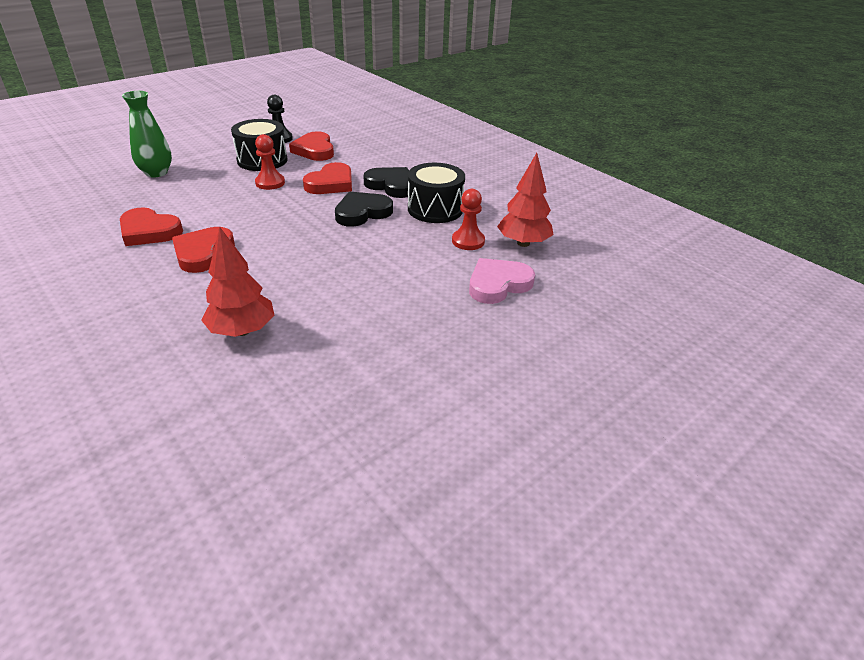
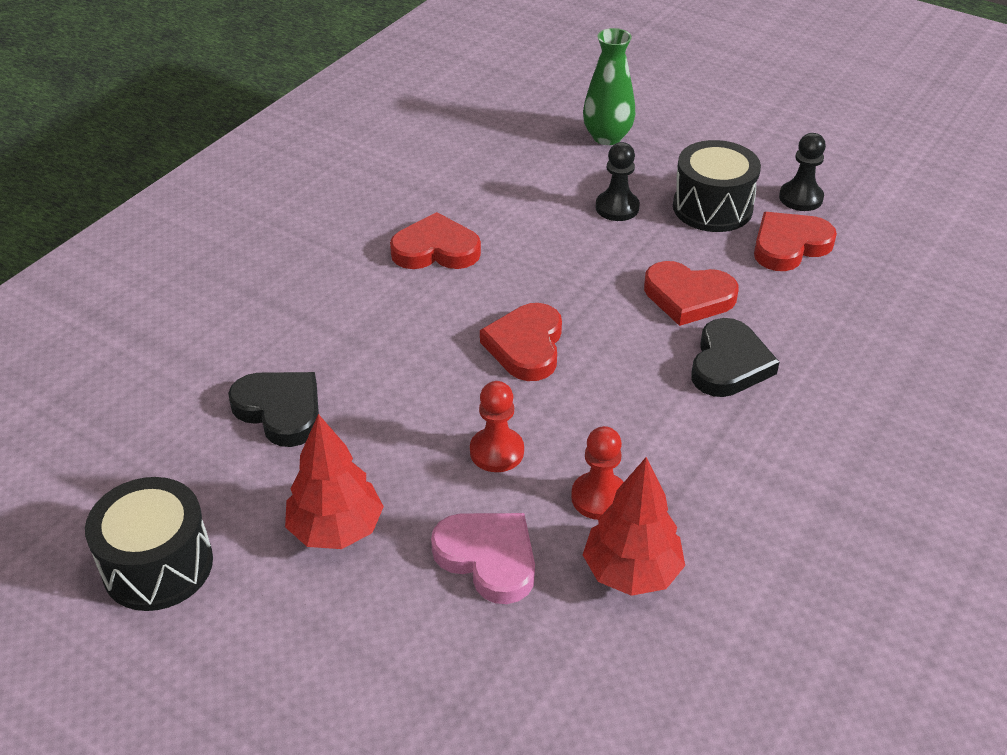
camera: 75 degrees right, 5 degrees up
red heart [120,207,183,246] -> red heart moved to [480,303,562,381]
red tree [201,227,274,337] -> red tree moved to [285,414,384,549]
red pawn [255,134,285,190] -> red pawn moved to [470,381,524,472]
black heart [335,191,393,227] -> black heart moved to [228,372,319,447]
black drum [408,163,465,223] -> black drum moved to [85,477,213,611]
none -> black pawn [596,142,640,221]

